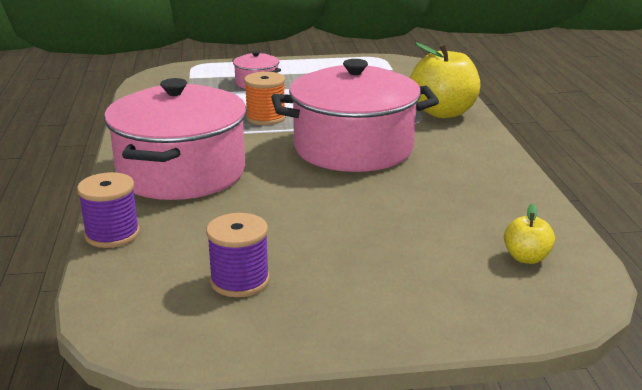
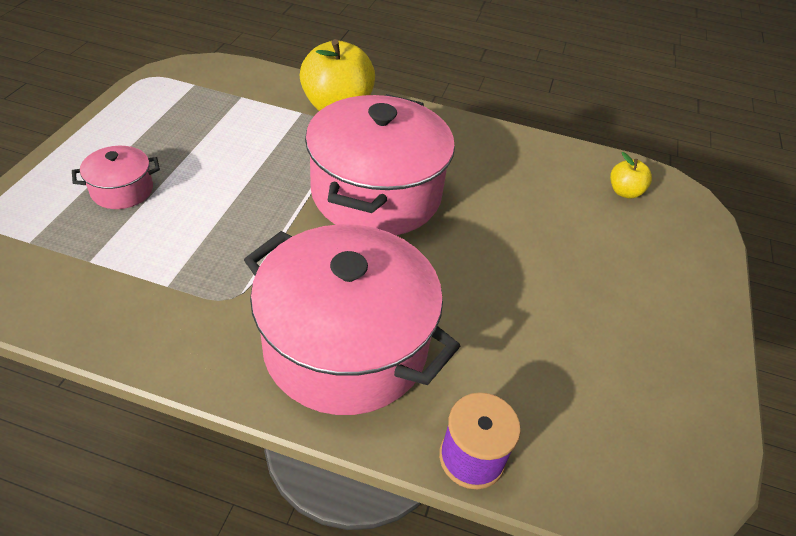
camera: 70 degrees left, 20 degrees up
purple spool [206,213,270,297] -> none
orange spool [244,72,286,125] -> none

